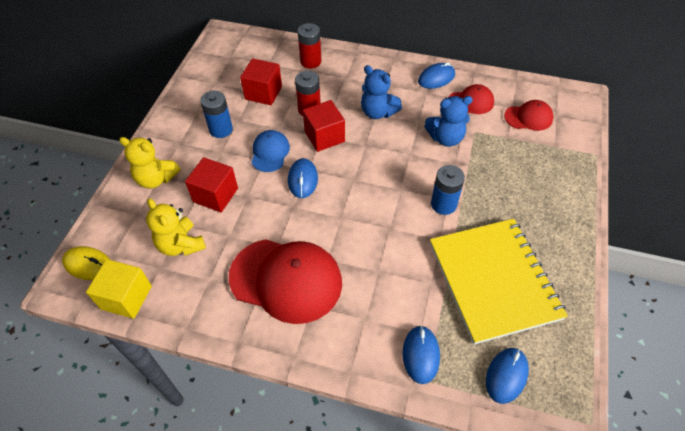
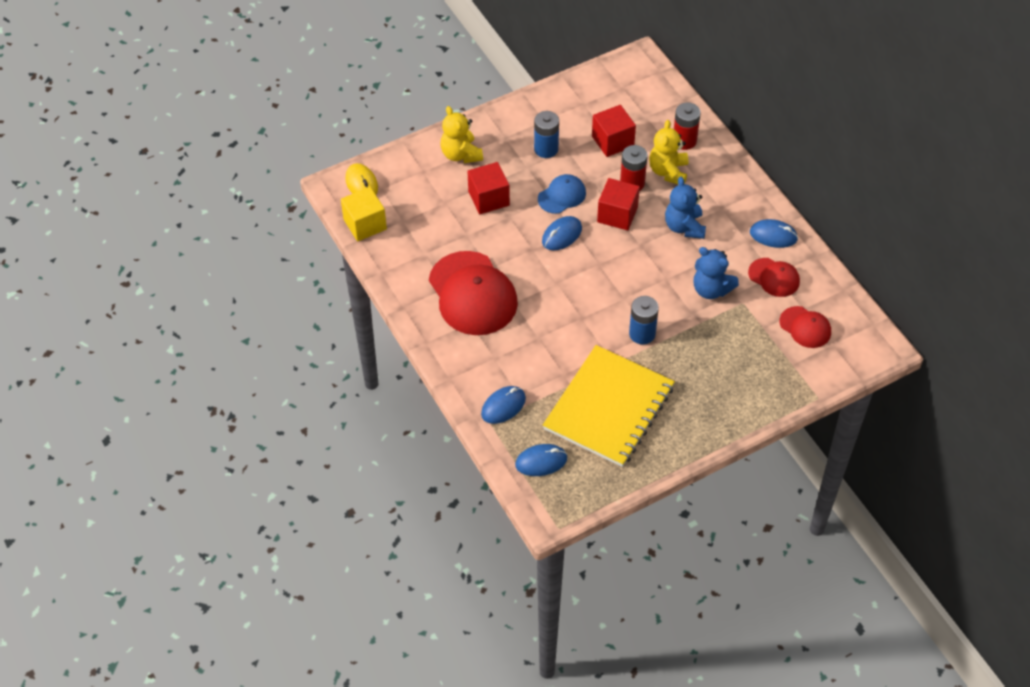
camera: 45 degrees right, 0 degrees up
yellow teddy bear [146,199,206,256] -> yellow teddy bear moved to [649,120,688,185]

